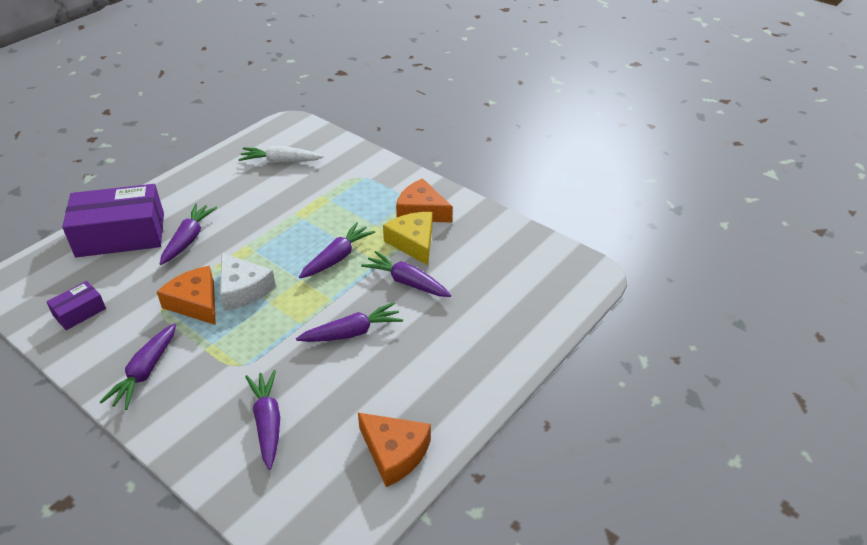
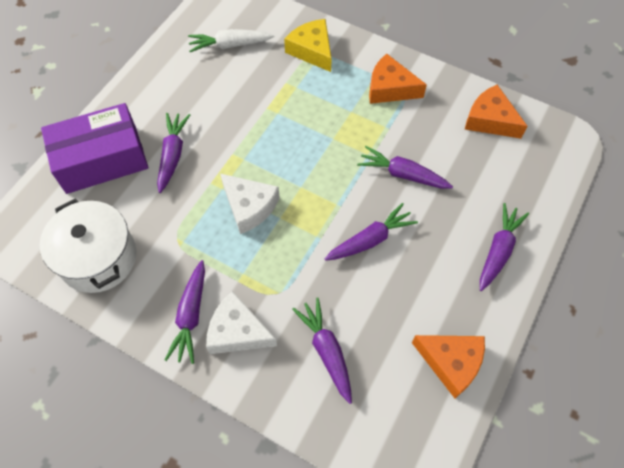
camera: 10 degrees left, 20 degrees up
purple box [46,281,106,330] -> white pot [40,199,136,293]
orange cheese [157,266,216,325] -> orange cheese moved to [465,85,527,139]
purple carrot [299,222,375,278] -> purple carrot moved to [480,203,529,291]
yellow cheese [383,212,432,265] -> yellow cheese moved to [284,19,332,72]
none -> white cheese [206,291,277,354]

